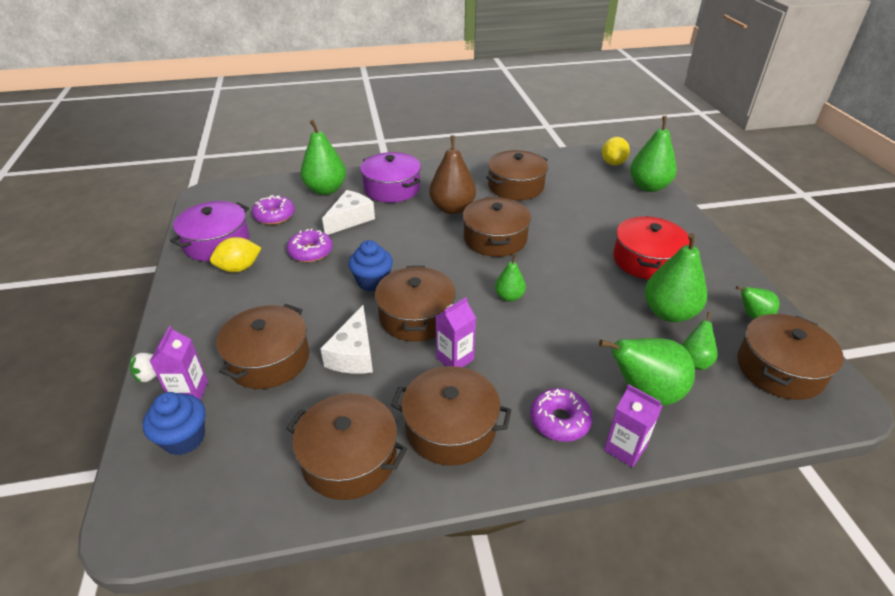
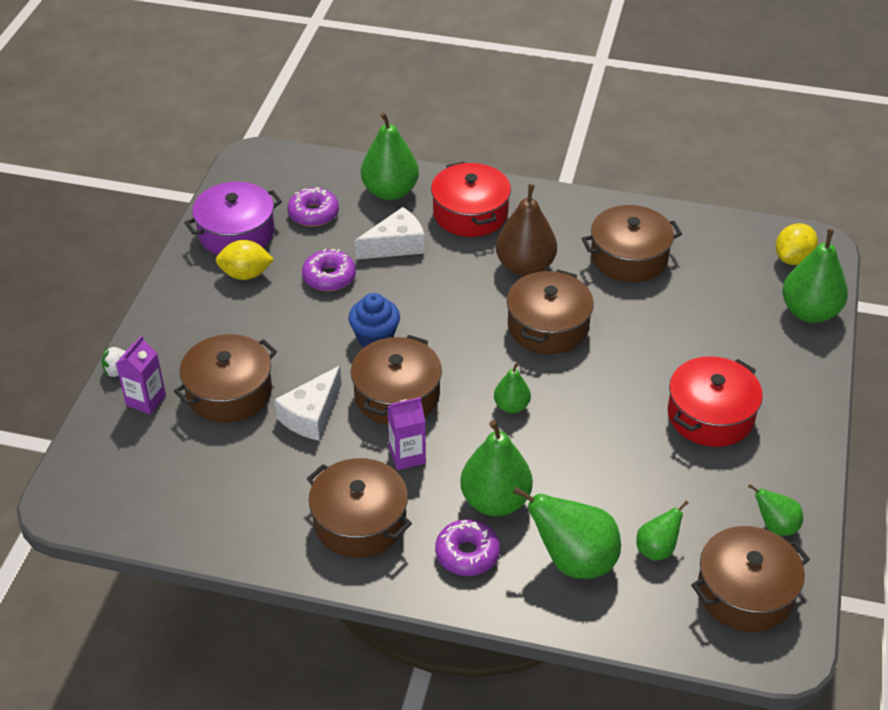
camera: 25 degrees right, 5 degrees up
blue cupcake [143,392,205,455] -> none
brown pot [286,393,407,500] -> none
purple pot [360,152,421,203] -> red pot [431,162,511,237]
purple carton [604,385,663,467] -> none
green pear [644,233,707,322] -> green pear moved to [460,420,533,516]

